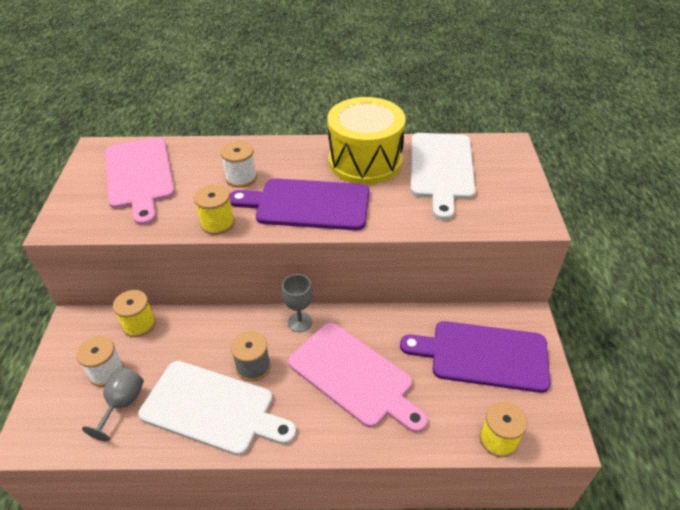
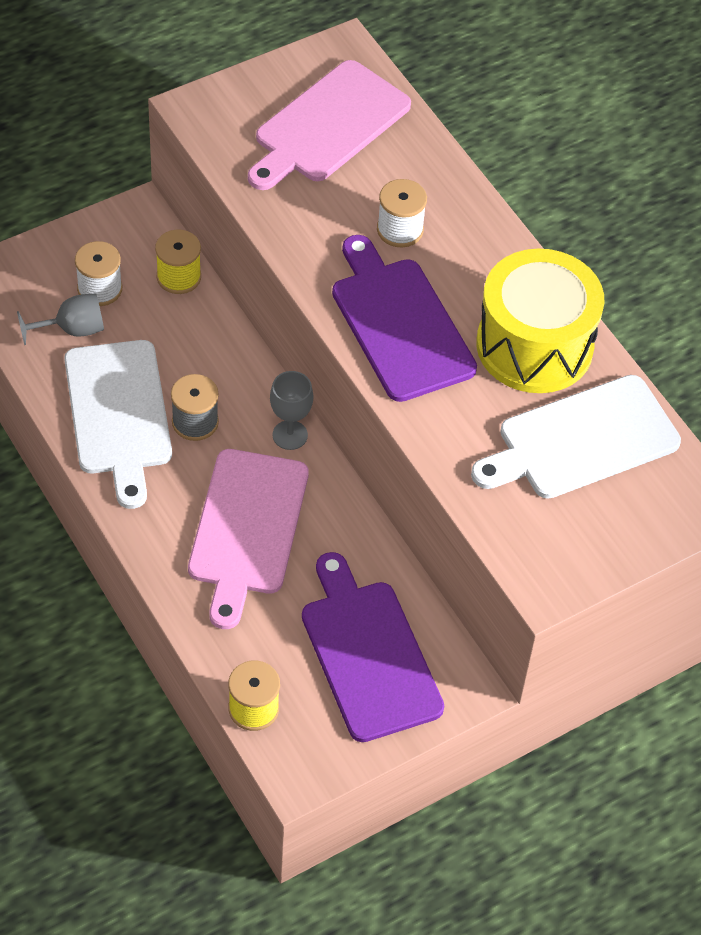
camera: 55 degrees right, 10 degrees up
yellow spool [194,184,235,235] -> none

